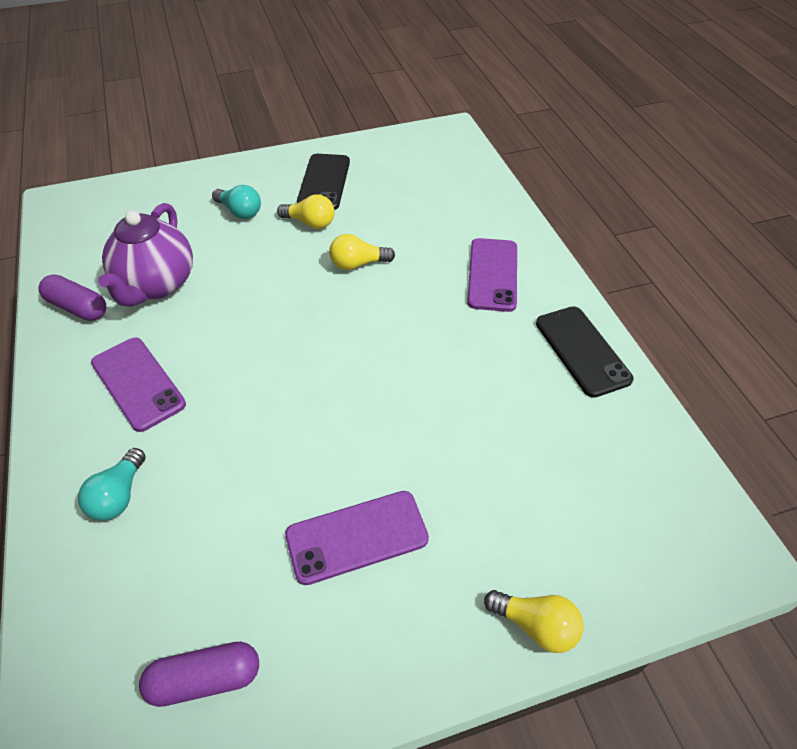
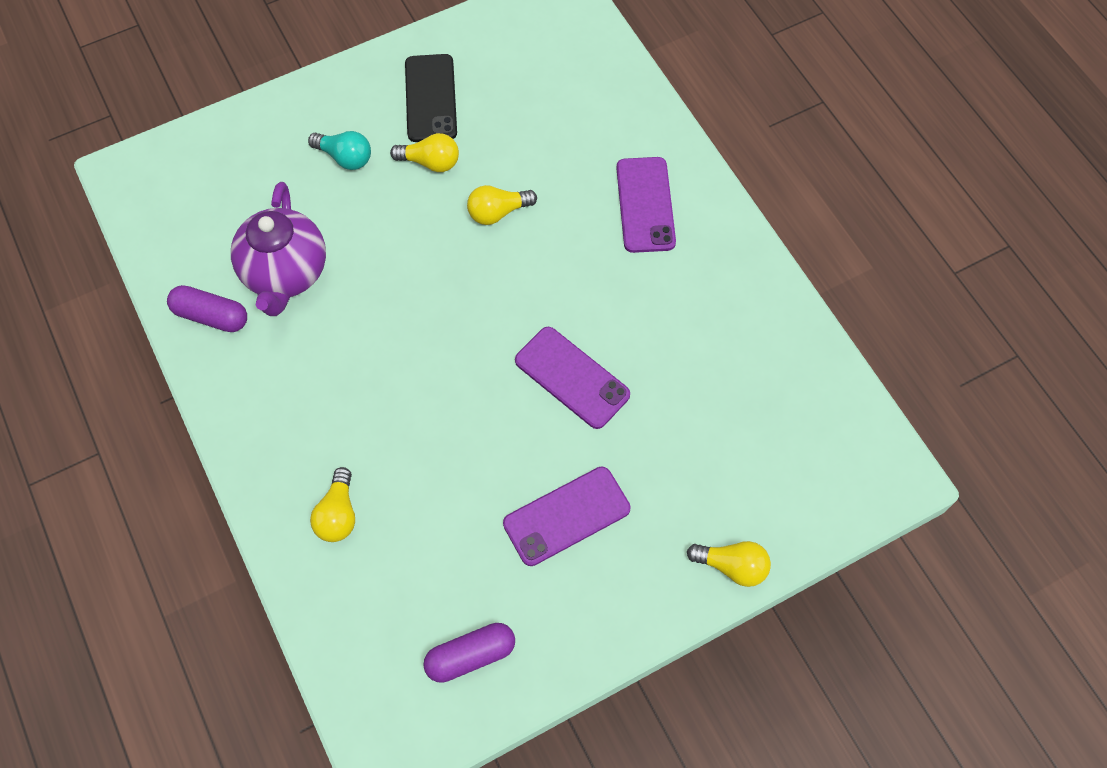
camera: 10 degrees left, 15 degrees up
turquoise light bulb [78,448,146,521] -> yellow light bulb [310,467,355,542]
purple phone [91,338,186,432] -> purple phone moved to [515,327,630,429]
black phone [536,306,634,398] -> none

